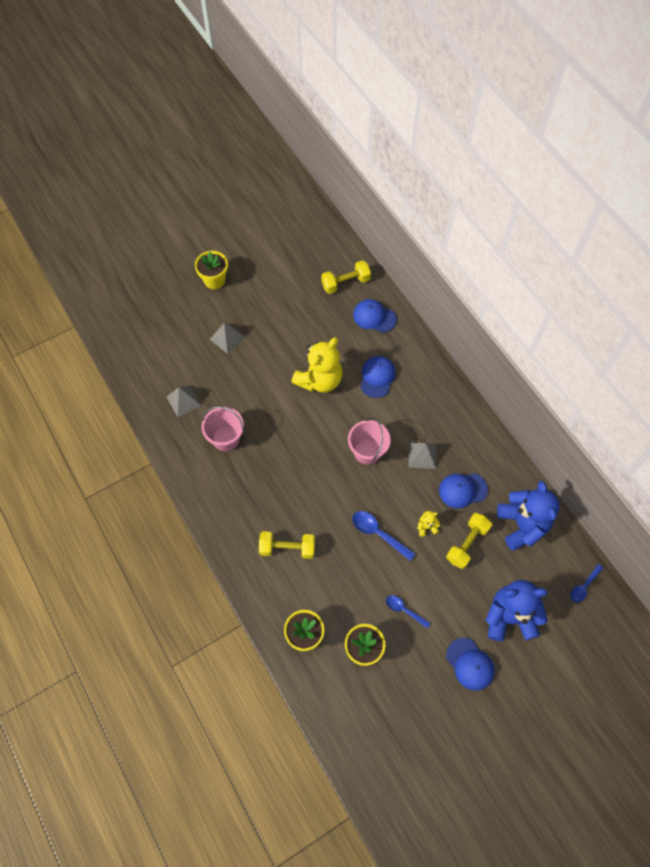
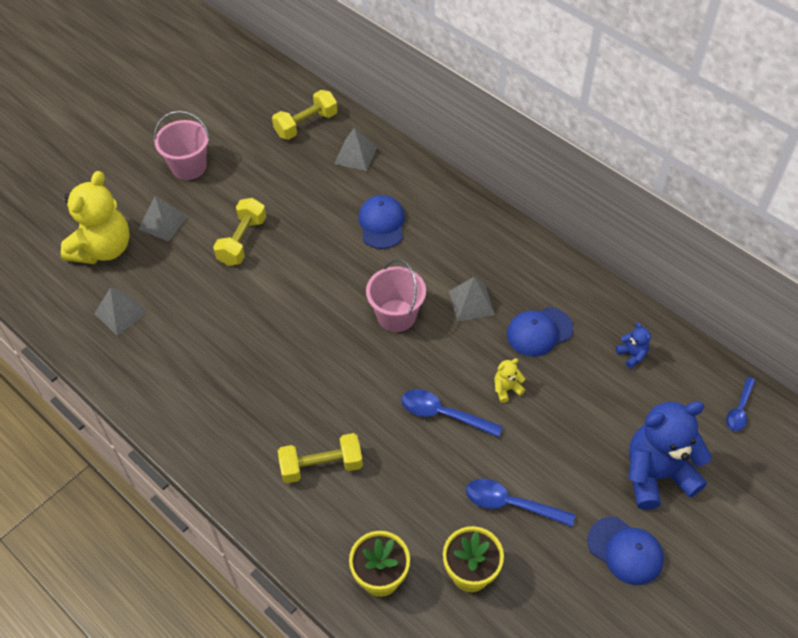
camera: 15 degrees left, 10 degrees down
yellow flower pot [195,251,228,289] -> none
pink bucket [201,406,244,451] -> pink bucket moved to [154,111,210,180]
yellow teddy bear [292,337,343,393] -> yellow teddy bear moved to [61,171,130,264]
blue cap [353,299,397,333] -> grey pyramid [334,127,377,171]
blue spoon [386,595,431,629] -> blue spoon [466,479,575,527], size x1.52
yellow dumbbell [446,513,492,569] -> yellow dumbbell moved to [213,198,266,266]
blue teddy bear [497,481,560,551] -> blue teddy bear [616,322,651,369], size x0.41

